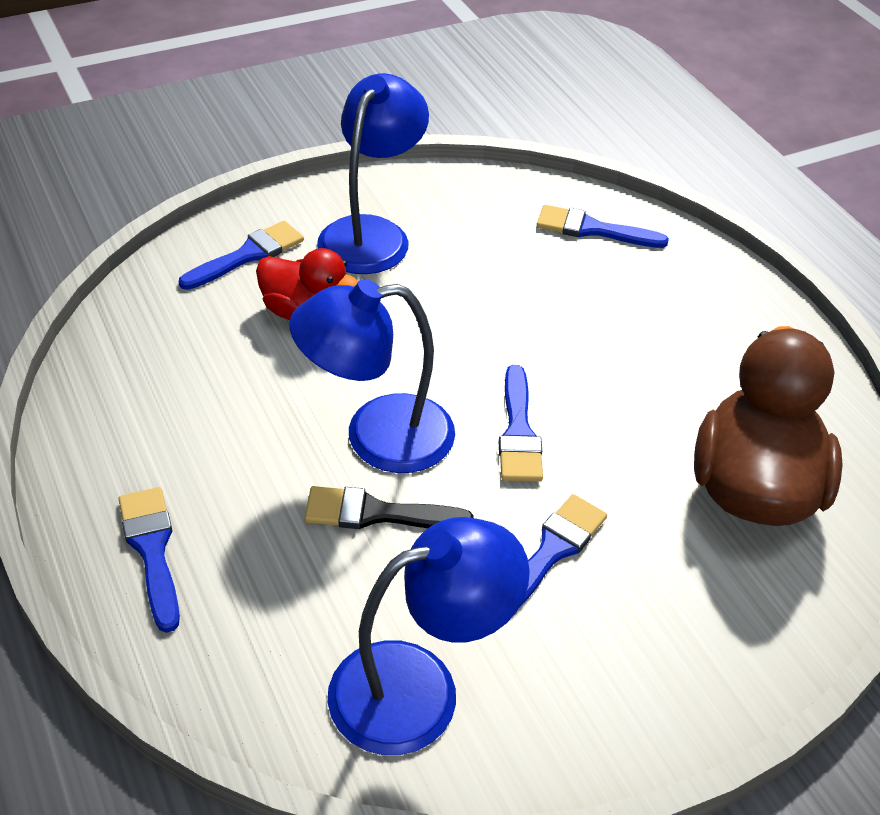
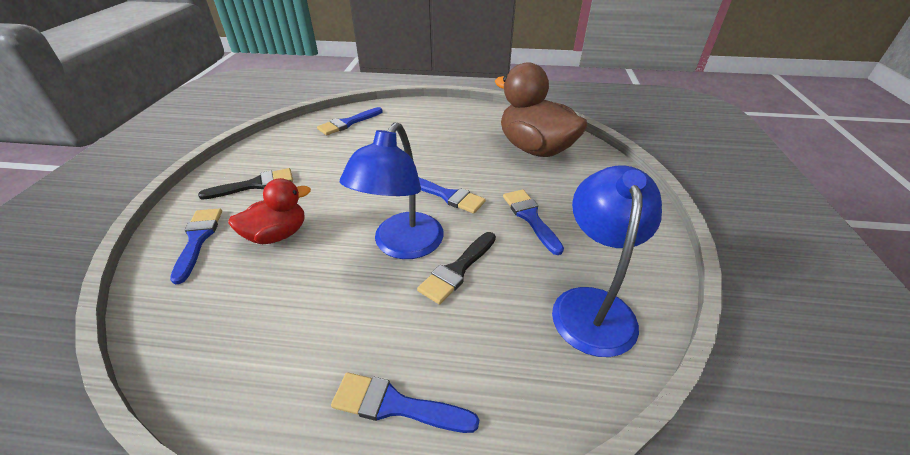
camera: 55 degrees left, 5 degrees down
blue lamp [317,73,429,274] -> black brush [198,168,293,200]

